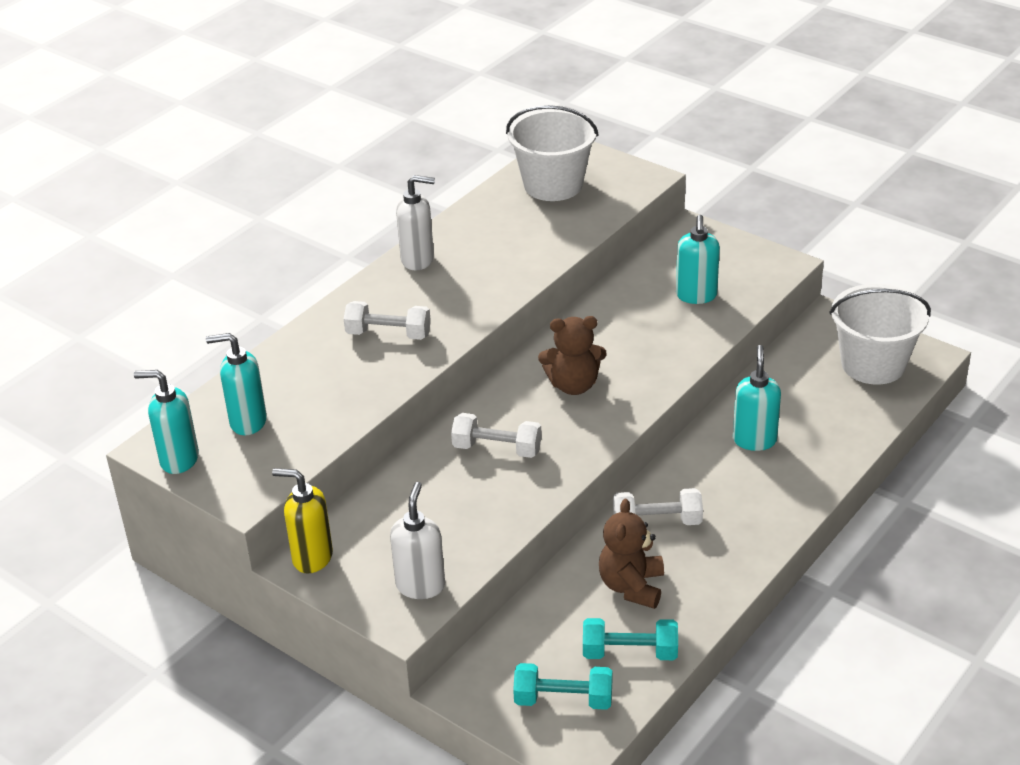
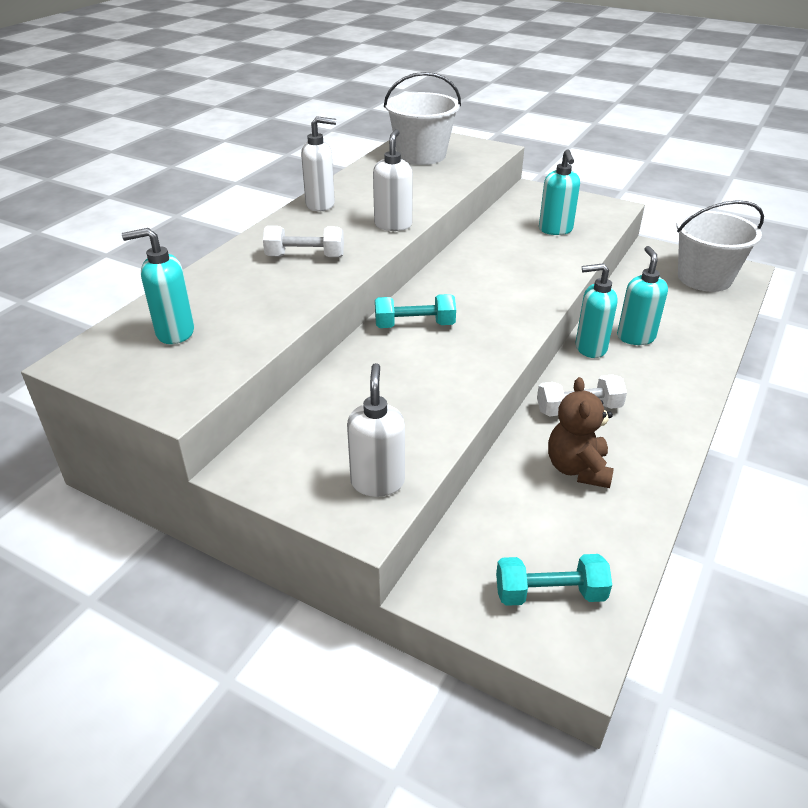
camera: 10 degrees left, 0 degrees up
turquoise soap dispenser [134,370,199,474] -> turquoise soap dispenser moved to [576,263,618,358]
yellow soap dispenser [272,468,333,573] -> none
white dumbbell [451,413,542,458] -> none
brown teddy bear [538,316,607,395] -> none
turquoise dumbbell [583,618,678,660] -> turquoise dumbbell moved to [375,294,456,328]
none -> white soap dispenser [373,129,413,231]

